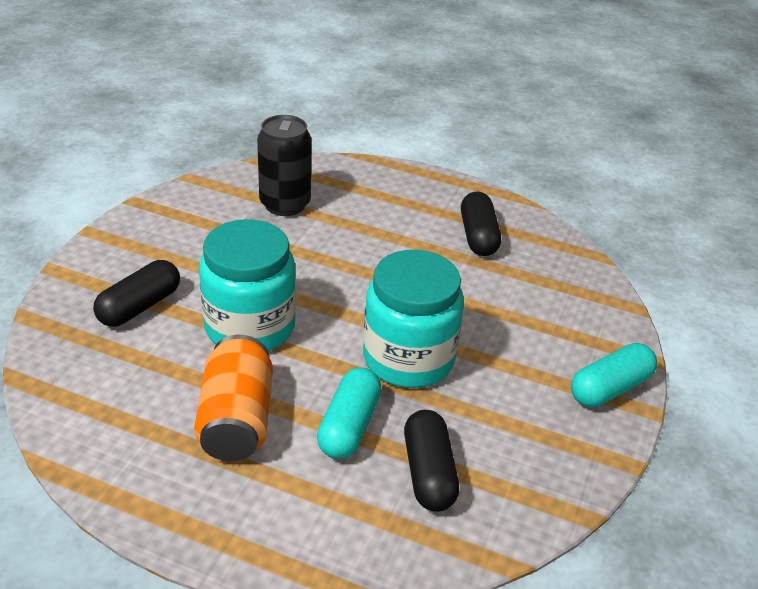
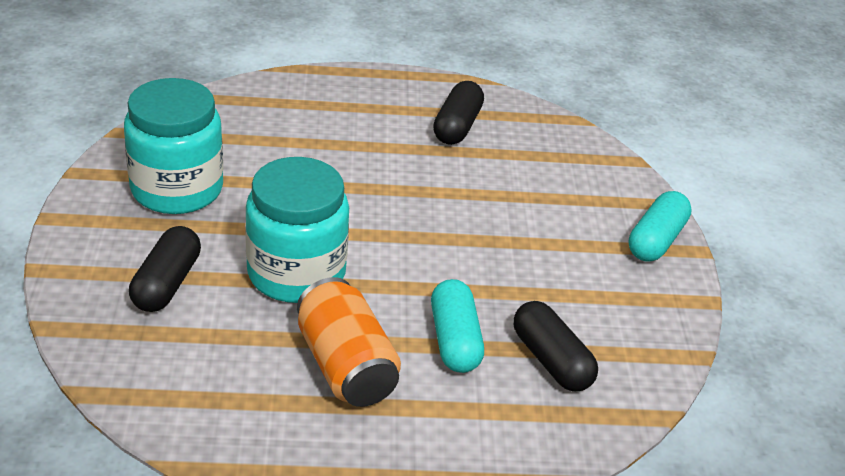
camera: 25 degrees left, 0 degrees up
black can [257,115,312,216] -> none
turquoise jar [363,250,464,388] -> turquoise jar moved to [124,78,223,214]
black capsule [461,191,501,256] -> black capsule turned 45 degrees clockwise [433,81,484,145]

